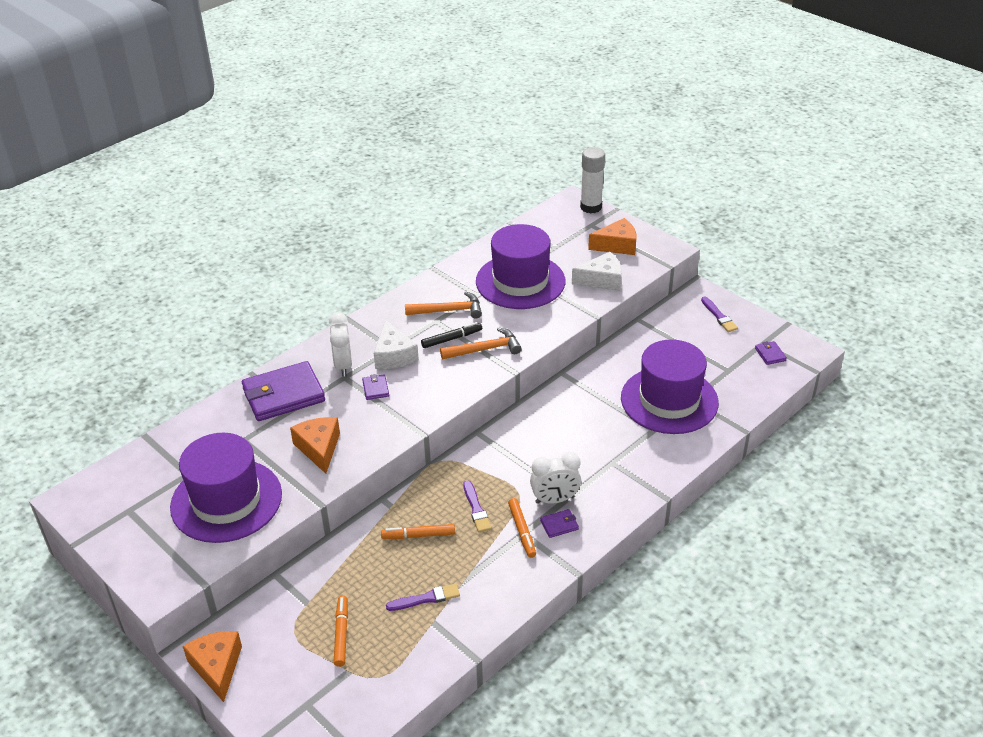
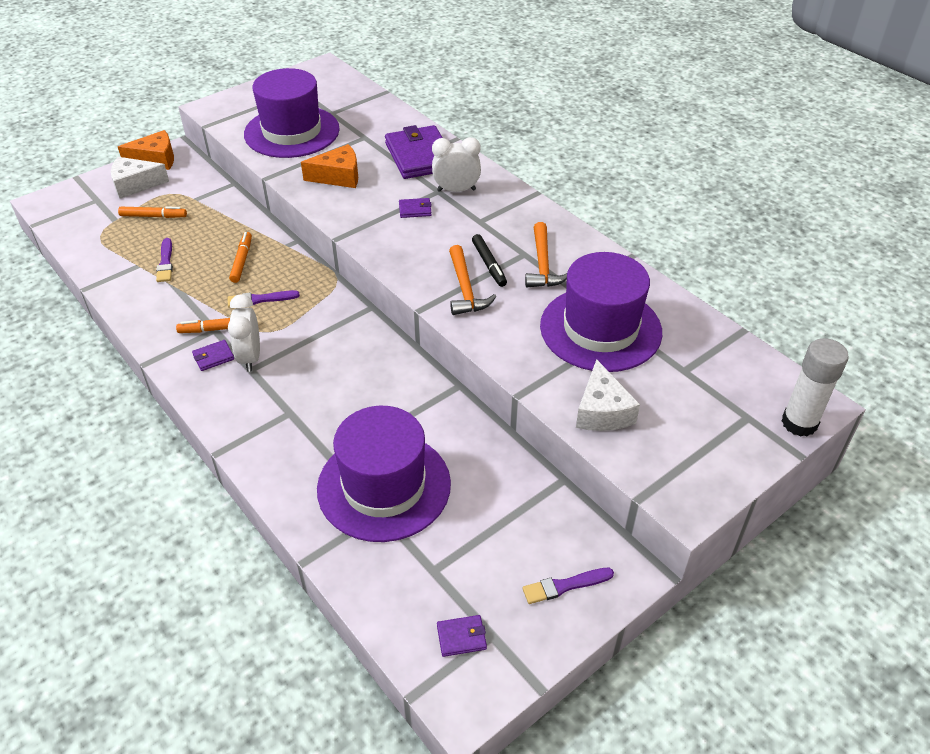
camera: 95 degrees right, 5 degrees up
white cheese [374,320,419,369] -> white cheese moved to [111,157,169,198]
purple wallet [540,509,579,538] -> purple wallet turned 75 degrees clockwise [192,340,234,371]
orange cheese [588,218,637,255] -> none

